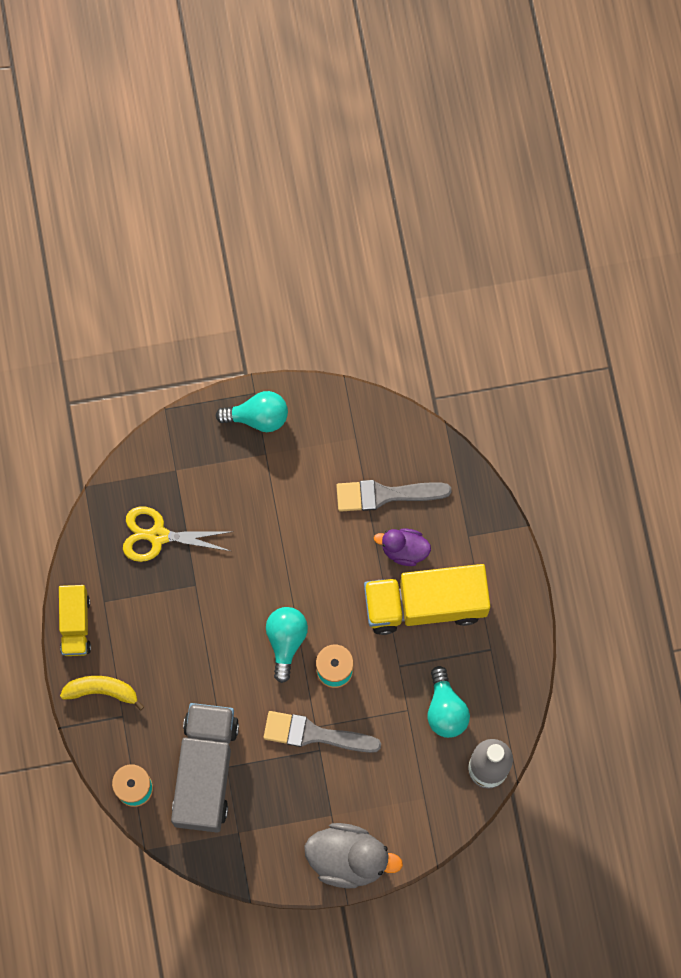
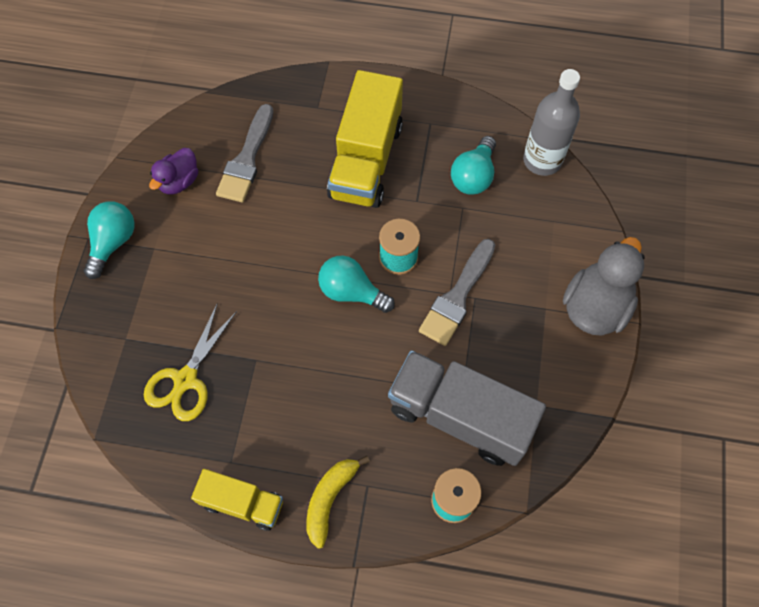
camera: 70 degrees left, 10 degrees down
purple duck [374,528,431,566] -> purple duck moved to [149,148,198,195]
turquoise light bulb [427,666,470,738] -> turquoise light bulb turned 105 degrees clockwise [451,136,496,195]

